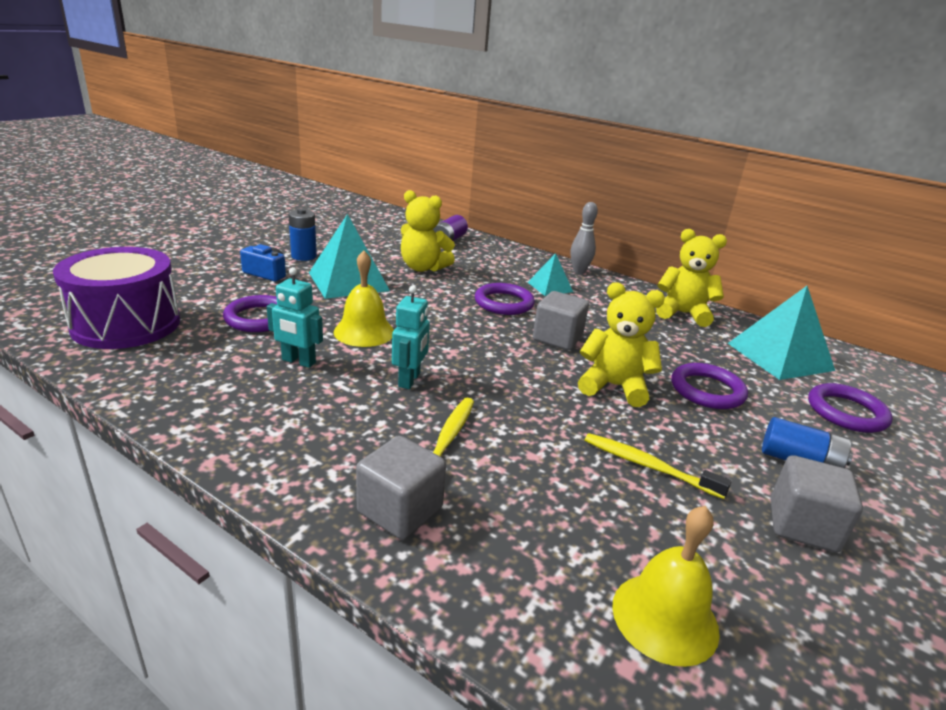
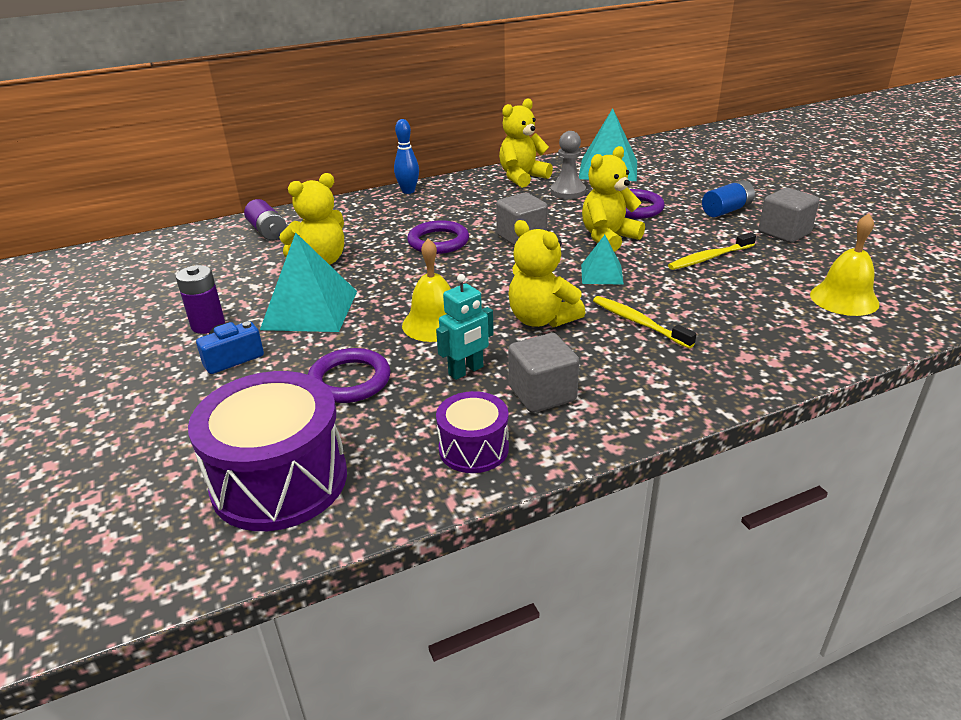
camera: 55 degrees left, 5 degrees up
blue battery [288,208,317,261] -> purple battery [176,265,225,334]
grey cube [356,436,446,540] -> grey cube moved to [508,333,579,413]
turquoise robot [392,285,430,389] -> yellow teddy bear [509,220,586,327]
turquoise pyramid [527,253,573,296] -> turquoise pyramid moved to [581,235,624,285]
grey bowling pin [571,202,598,274] -> blue bowling pin [394,119,419,194]
purple ring [808,383,893,433] -> none
none -> purple drum [436,391,509,473]
none -> grey pawn [551,131,586,199]

